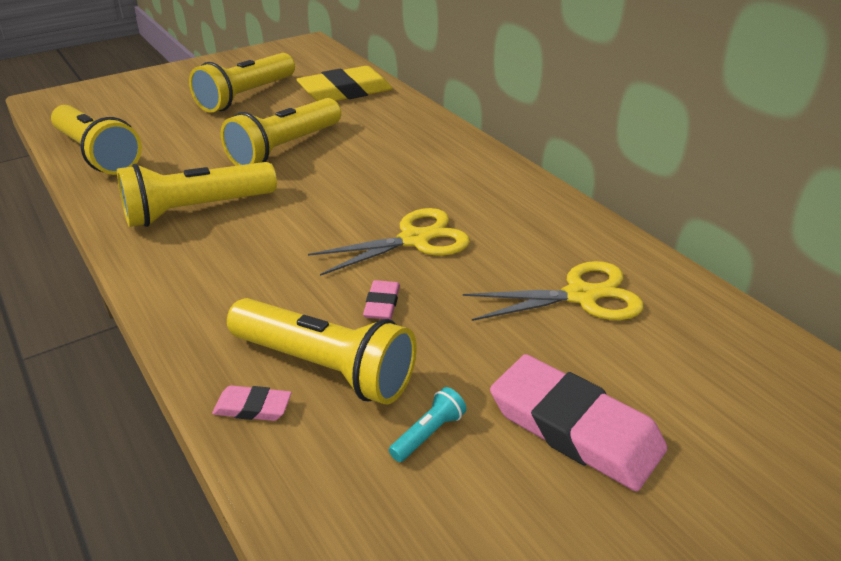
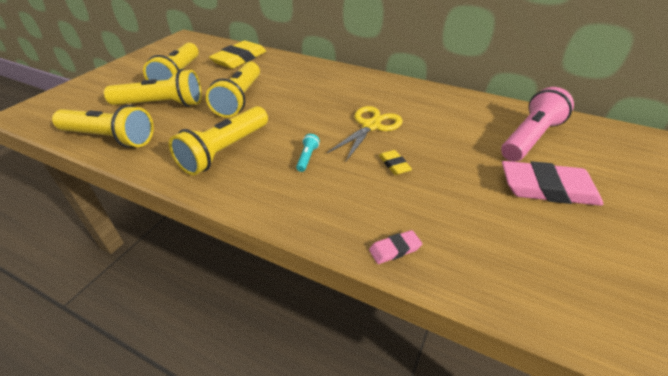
camera: 30 degrees left, 5 degrees up
yellow flashlight [227,298,417,405] -> yellow flashlight moved to [104,69,202,107]
pink eraser [363,280,400,320] -> yellow eraser [379,150,412,175]
turquoise flashlight [389,387,467,462] -> turquoise flashlight moved to [296,134,320,172]
yellow scissors [463,261,644,321] -> none
none -> pink flashlight [501,87,574,162]

